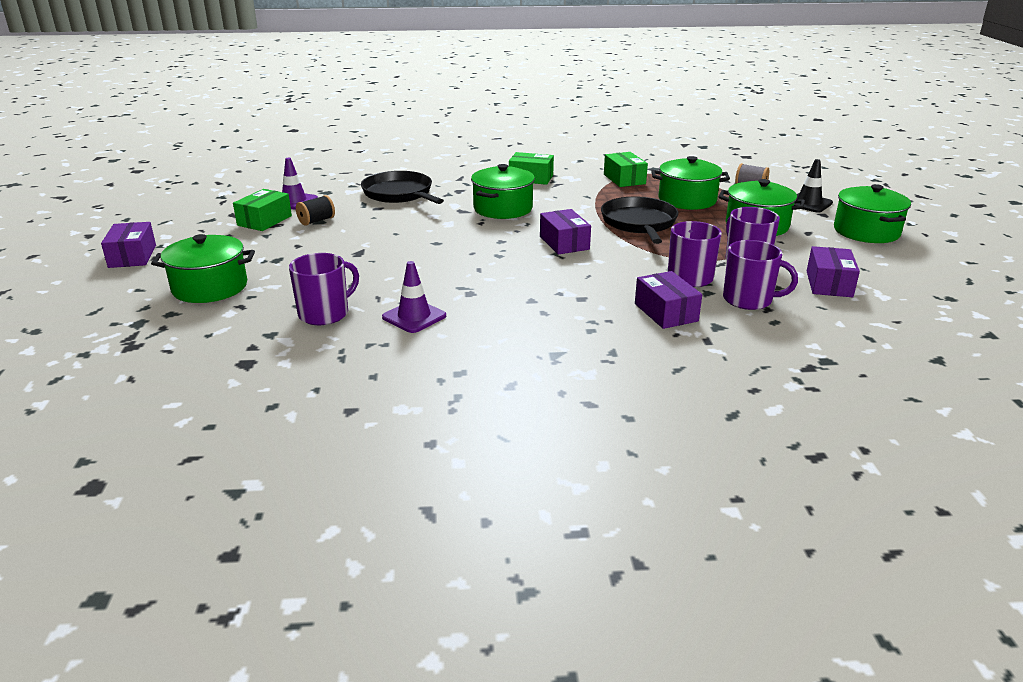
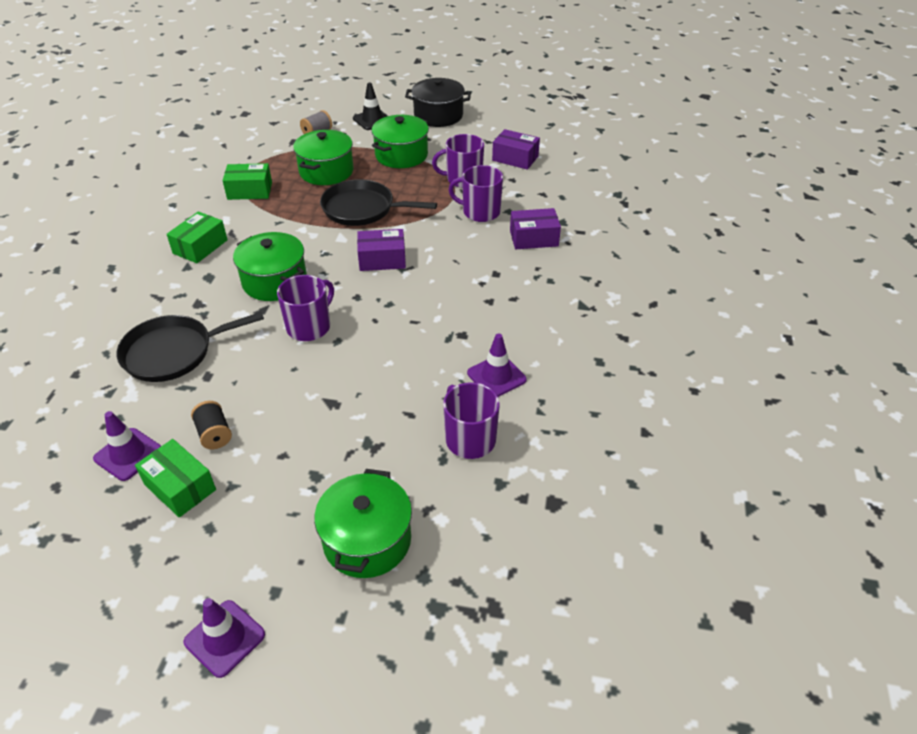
camera: 75 degrees left, 15 degrees up
purple box [101,222,156,268] -> purple traffic cone [184,598,265,678]
purple mug [723,240,798,310] -> purple mug moved to [277,275,334,341]
green pot [834,184,911,243] -> black pot [405,78,471,127]

